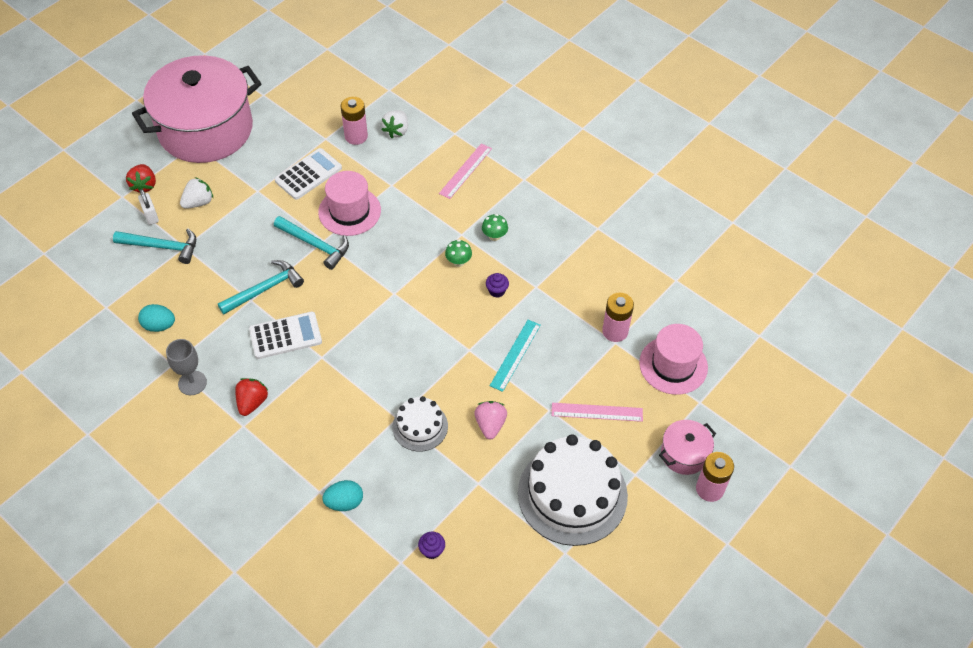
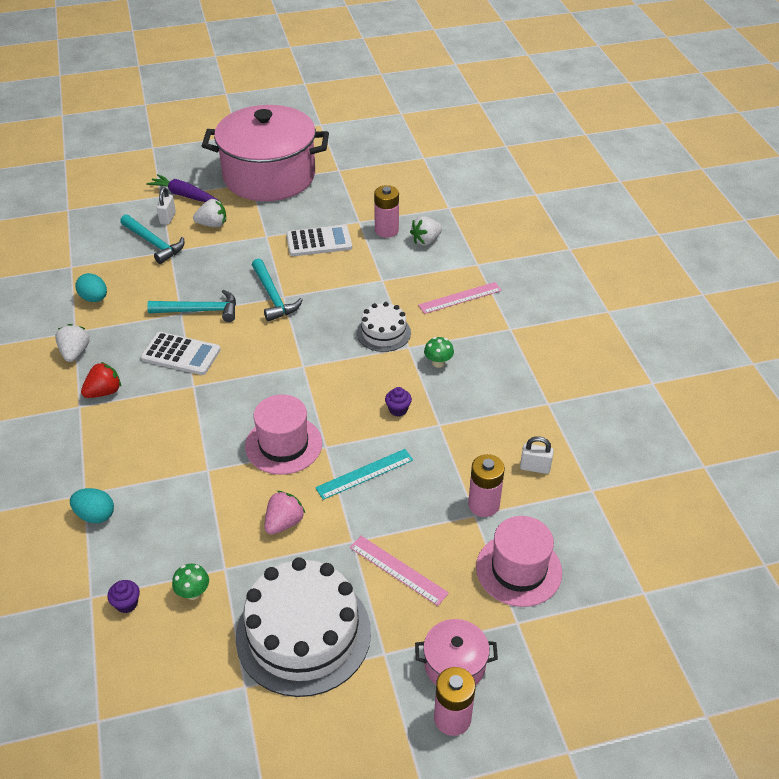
camera: 35 degrees right, 10 degrees down
red strawberry [126,164,156,192] -> purple carrot [146,174,218,202]
grey goblet [166,339,207,395] -> white strawberry [55,324,90,362]
pink hat [318,171,381,236] -> pink hat moved to [245,394,322,475]
white cake [392,396,448,452] -> white cake moved to [357,302,411,352]
green mushroom [445,239,472,267] -> green mushroom moved to [172,564,209,600]
none -> white padlock [520,436,554,474]

